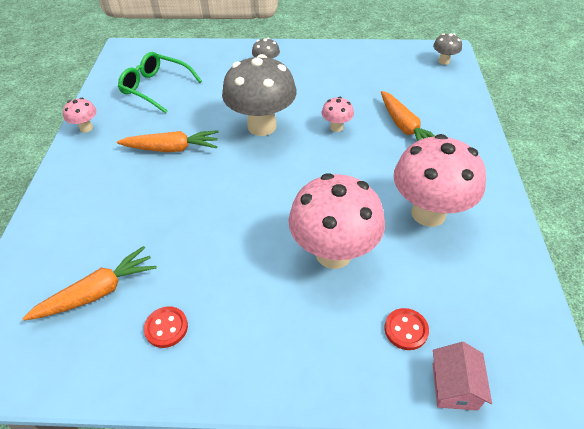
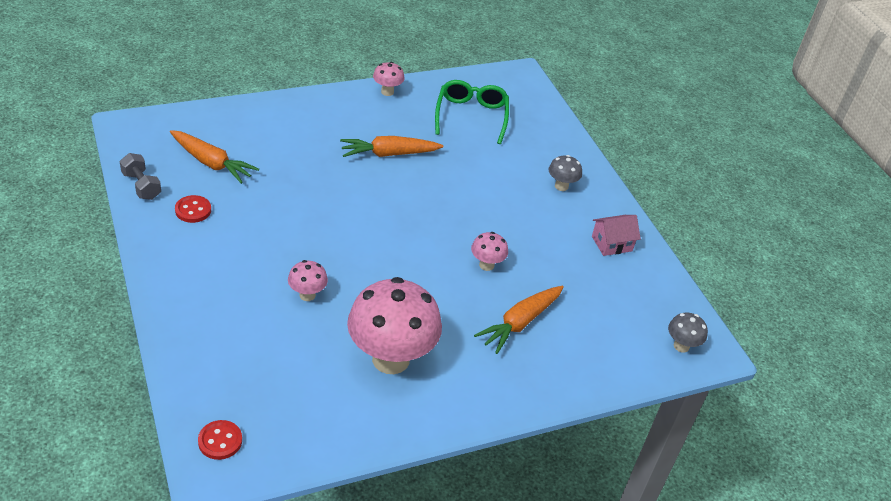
camera: 60 degrees right, 5 degrees down
orange carrot [117,130,218,152] -> orange carrot turned 105 degrees clockwise [340,136,443,157]
grey mushroom [222,54,297,136] -> none
pink mushroom [288,173,385,269] -> pink mushroom [288,260,328,301], size x0.45
red button [385,308,429,350] -> red button moved to [198,420,242,460]
pink house [432,342,492,411] -> pink house moved to [592,215,641,256]
none -> grey dumbbell [120,153,161,200]

